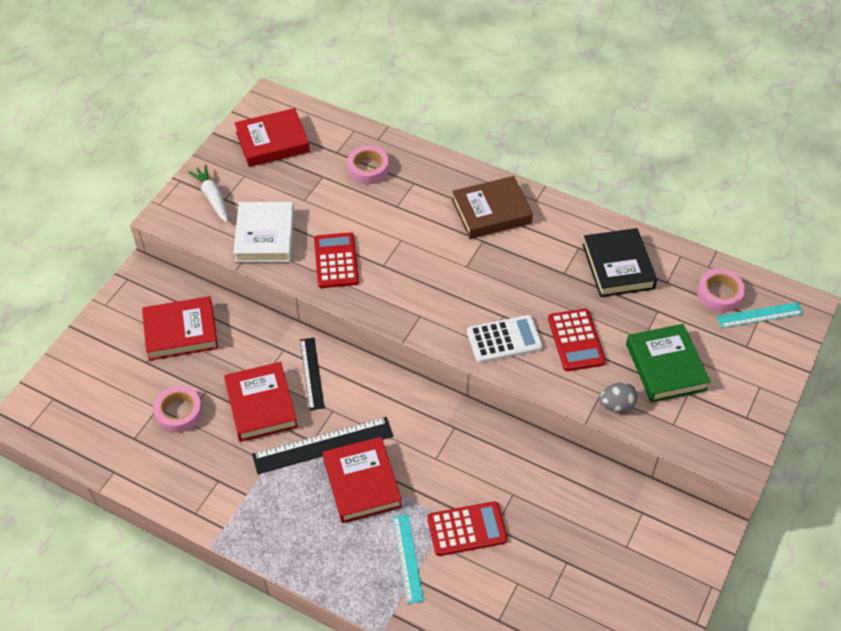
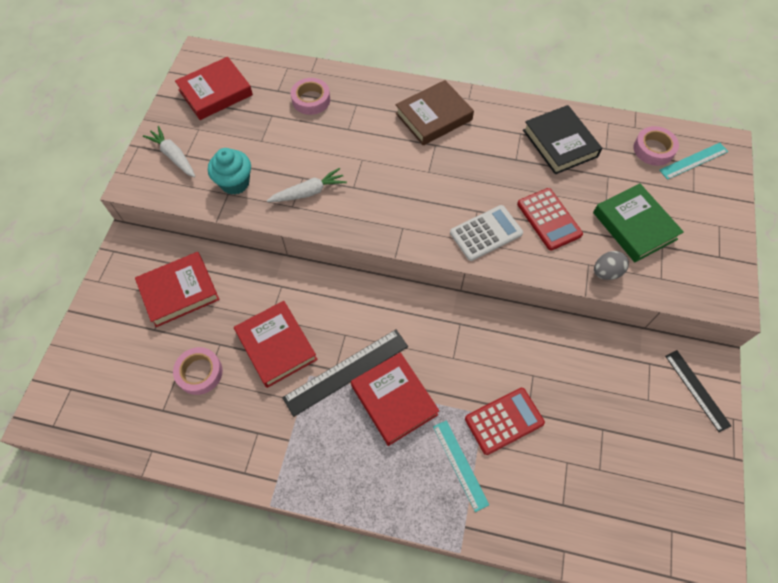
camera: 15 degrees left, 10 degrees up
white book [233,202,294,263] -> turquoise cupcake [208,148,251,195]
black ruler [300,338,325,410] -> black ruler moved to [665,350,731,432]
red calculator [314,232,359,288] -> white carrot [267,168,347,202]

